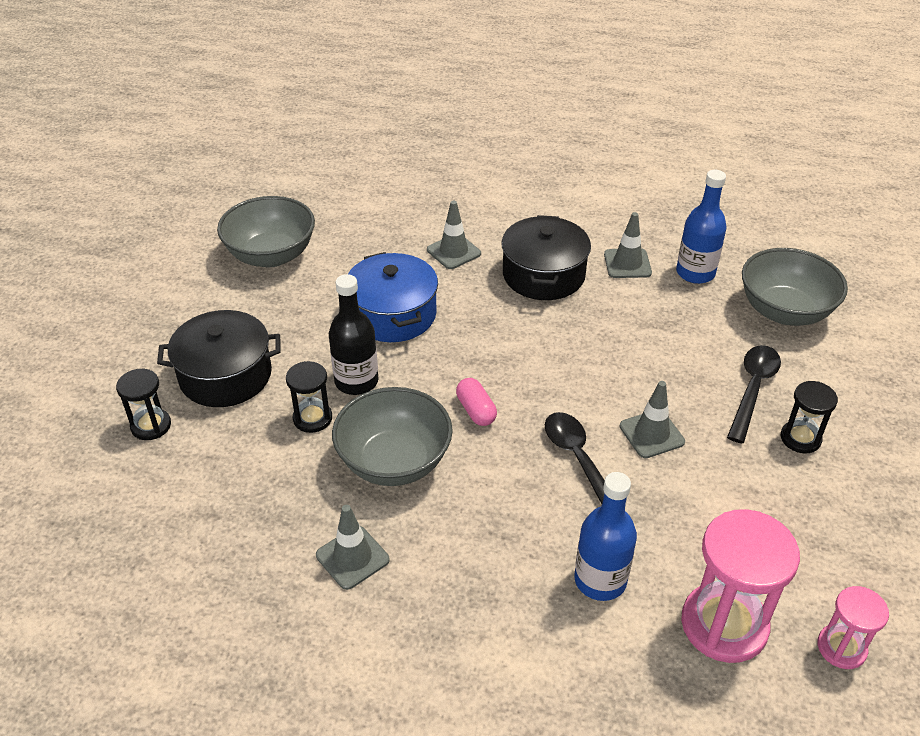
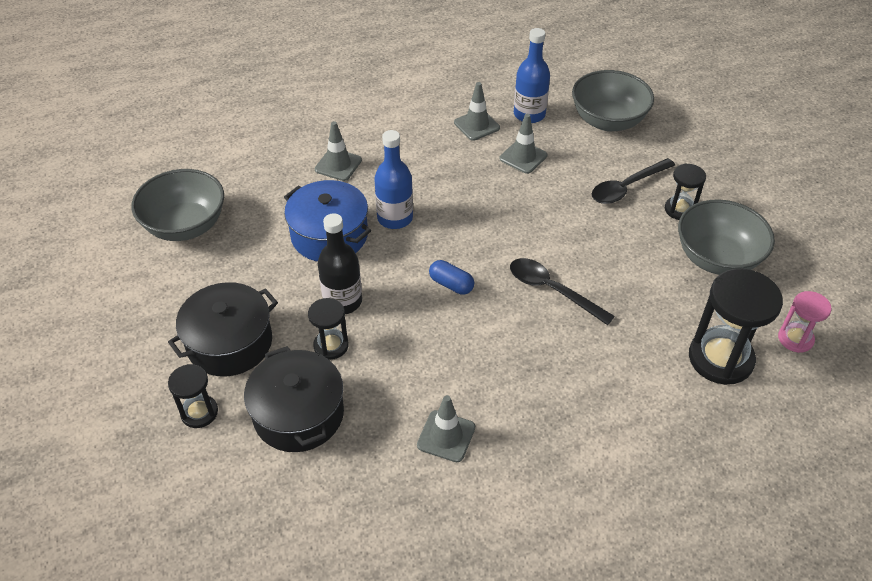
camera: 30 degrees left, 5 degrees up
grey bowl [332,387,453,486] -> grey bowl moved to [678,199,775,275]
pink capsule [456,378,497,426] -> blue capsule [429,260,474,294]
black pot [501,215,591,300] -> black pot moved to [244,346,344,452]
blue bottle [574,472,637,601] -> blue bottle moved to [374,130,413,229]
grey traffic cone [620,381,685,458] -> grey traffic cone moved to [500,114,547,174]
pink hourglass [681,509,800,663] -> black hourglass [689,269,783,385]
black spoon [727,345,781,443] -> black spoon turned 120 degrees counterclockwise [592,158,675,204]

